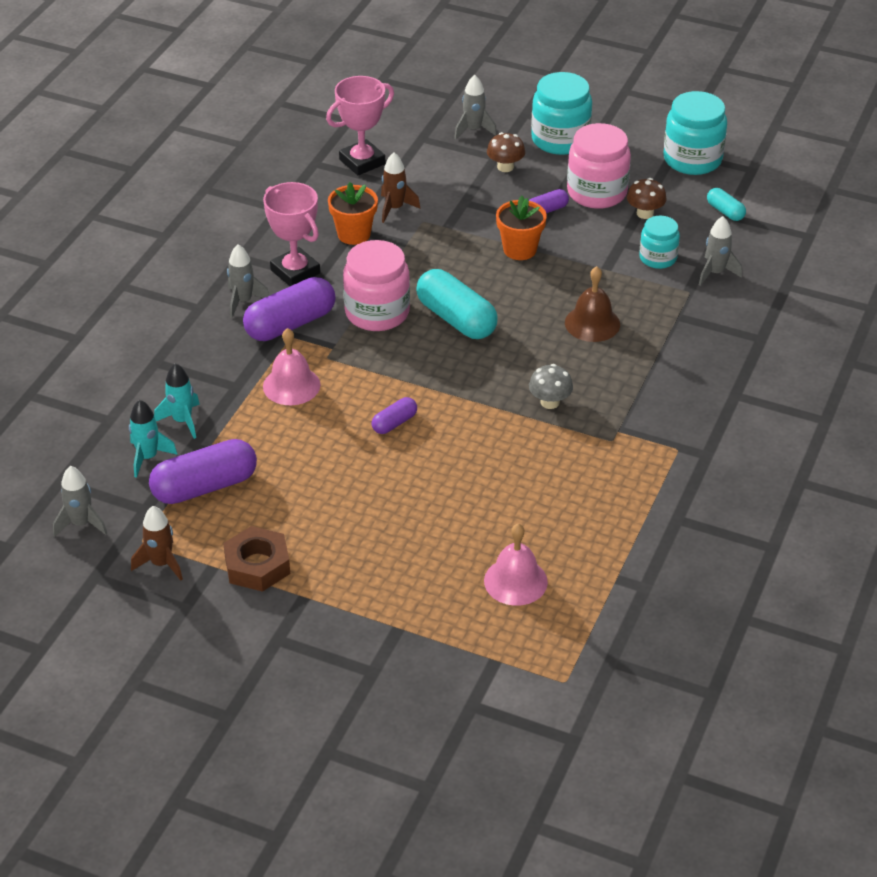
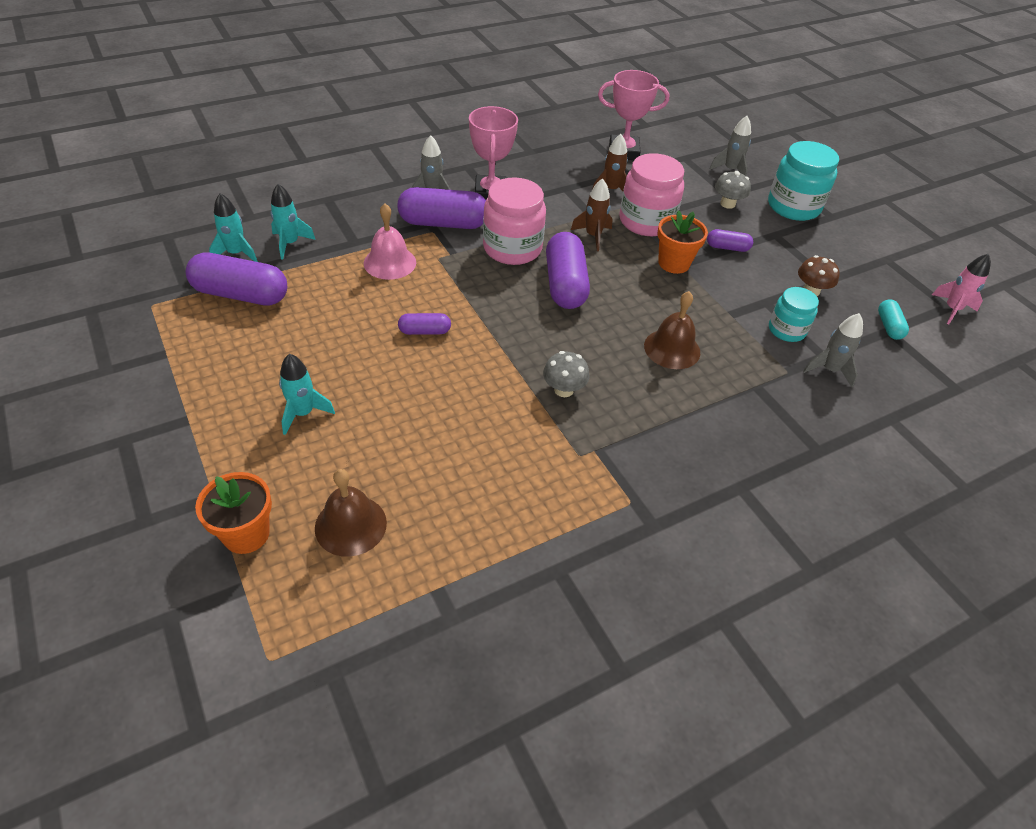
camera: 35 degrees right, 5 degrees up
grey rocket [53,466,107,537] -> none
brown rocket [131,506,183,581] -> brown rocket moved to [571,178,613,251]
brown nut [223,526,290,592] -> none
orange flower pot [328,182,378,245] -> orange flower pot moved to [195,472,272,554]
turquoise capsule [416,269,498,339] -> purple capsule [546,232,590,309]
pink bell [484,524,548,606] -> brown bell [315,469,387,557]
brown mushroom [487,132,525,172] -> grey mushroom [715,171,751,209]
pink jar [567,123,631,209] -> pink jar moved to [619,153,684,236]
turquoise jar [664,91,727,175] -> none
none -> turquoise rocket [279,354,335,435]
none -> pink rocket [932,254,991,324]

